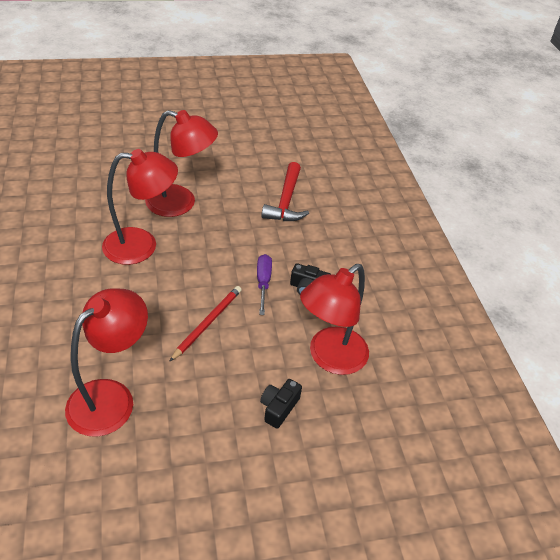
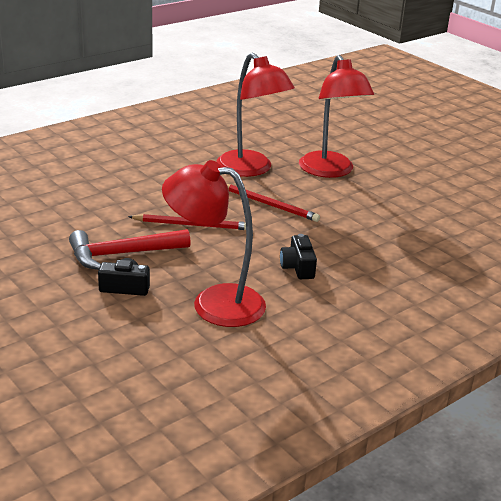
camera: 65 degrees right, 15 degrees down
red lamp [65,288,148,437] -> none
purple screwdriver [257,254,272,315] -> none
red hammer [261,162,309,221] -> red hammer moved to [69,229,191,270]
none -> red pencil [227,184,320,222]

